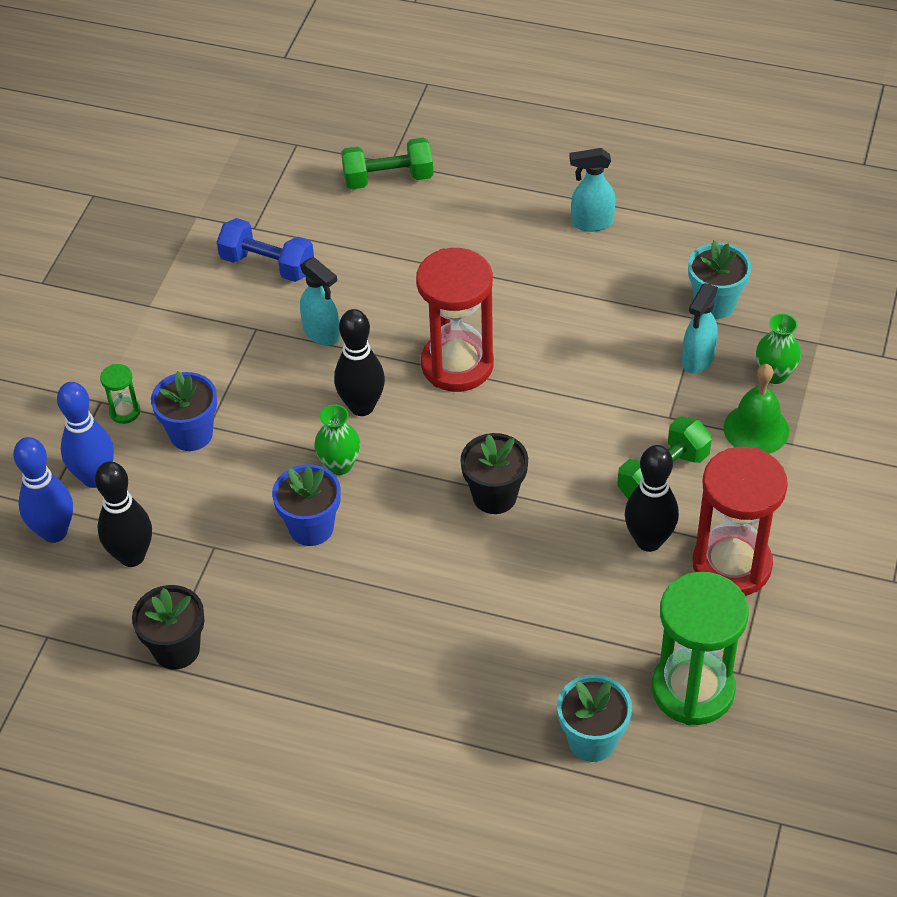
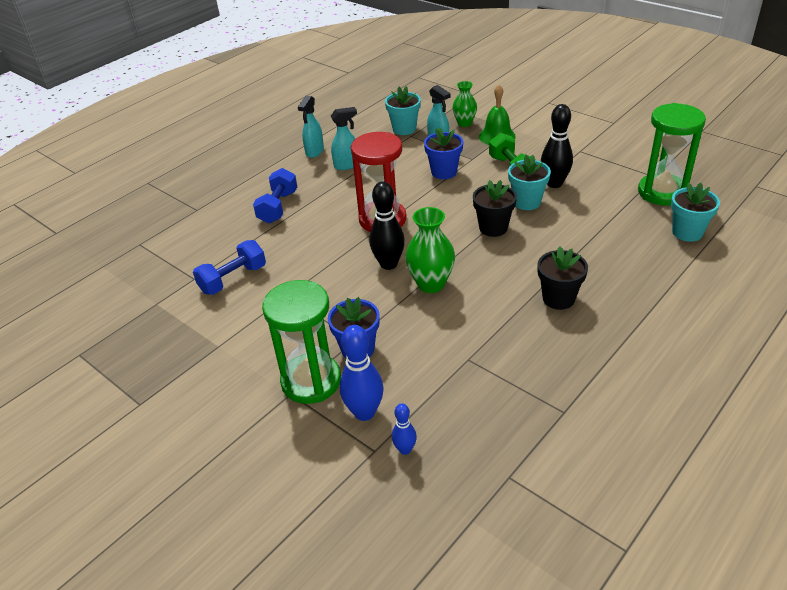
camera: 65 degrees left, 10 degrees down
blue bowling pin [13,437,73,543] -> blue bowling pin [392,403,417,455], size x0.55
black bowling pin [95,461,152,567] -> none
green hourglass [100,364,140,424] -> green hourglass [262,280,341,404], size x2.37
black flower pot [132,585,205,670] -> black flower pot moved to [537,246,588,310]
blue flower pot [272,464,341,546] -> blue flower pot moved to [424,127,463,179]
turquoise spray bottle [300,257,340,346] -> turquoise spray bottle moved to [331,107,357,170]
green vase [314,405,360,475] -> green vase [405,207,455,293], size x1.51
green dumbbell [341,138,433,189] -> none
red hourglass [693,447,788,596] -> none
none -> blue dumbbell [253,168,297,224]
none -> turquoise flower pot [508,155,551,210]

